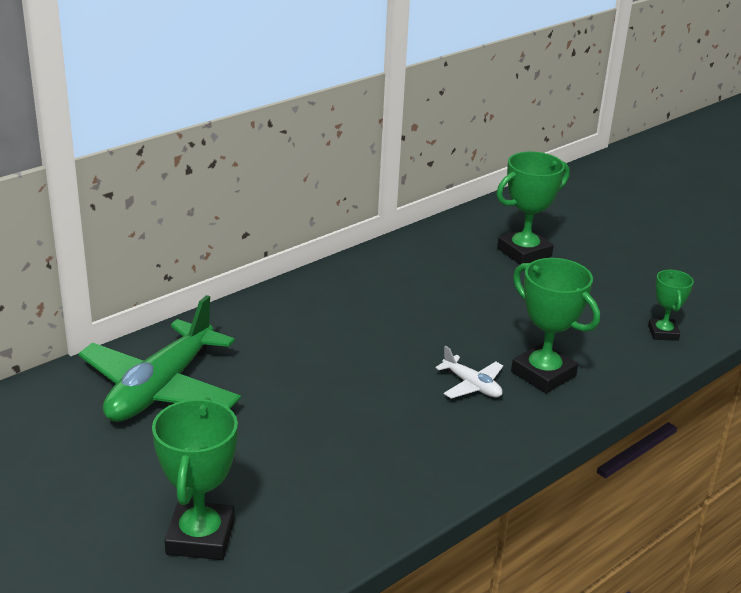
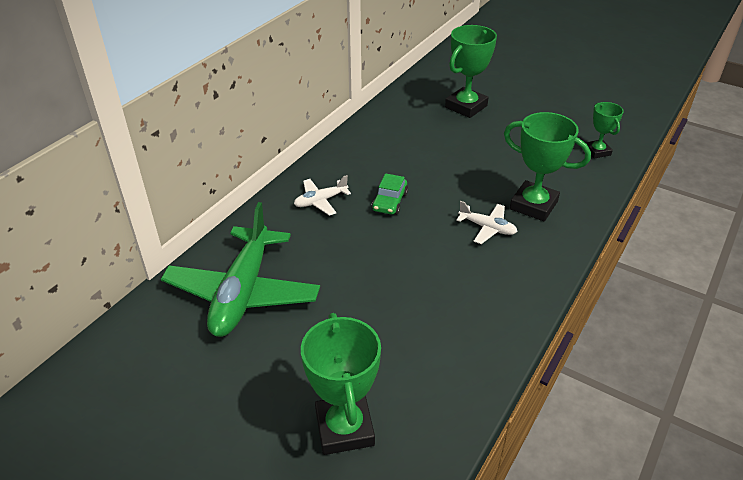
camera: 15 degrees left, 10 degrees up
none -> white plane [294,175,351,216]
none -> green car [372,173,408,215]

